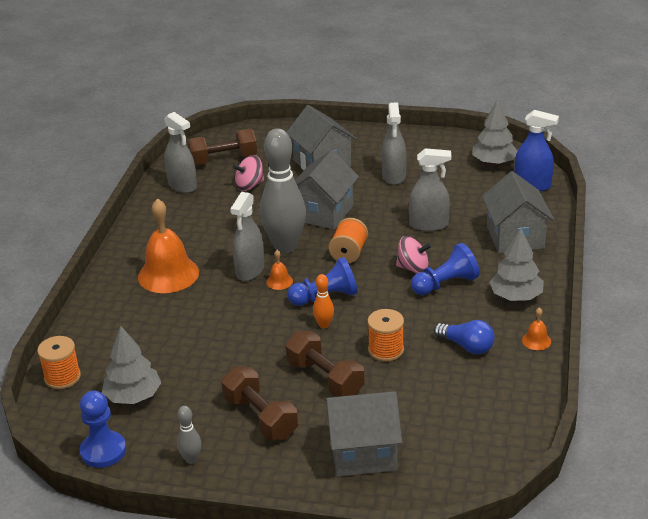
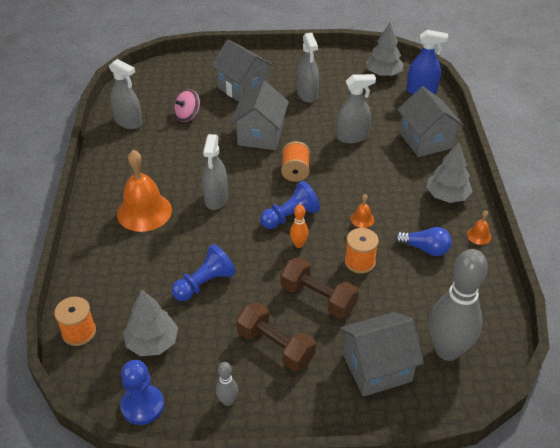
camera: 15 degrees left, 10 degrees up
brown dumbbell [188,129,257,165] -> none
grey bowling pin [260,128,306,253] -> grey bowling pin moved to [429,249,488,361]
orange bell [266,250,293,290] -> orange bell moved to [351,194,374,228]
pink spinning top [396,236,432,273] -> none
blue pawn [411,243,480,295] -> blue pawn moved to [172,244,236,301]

